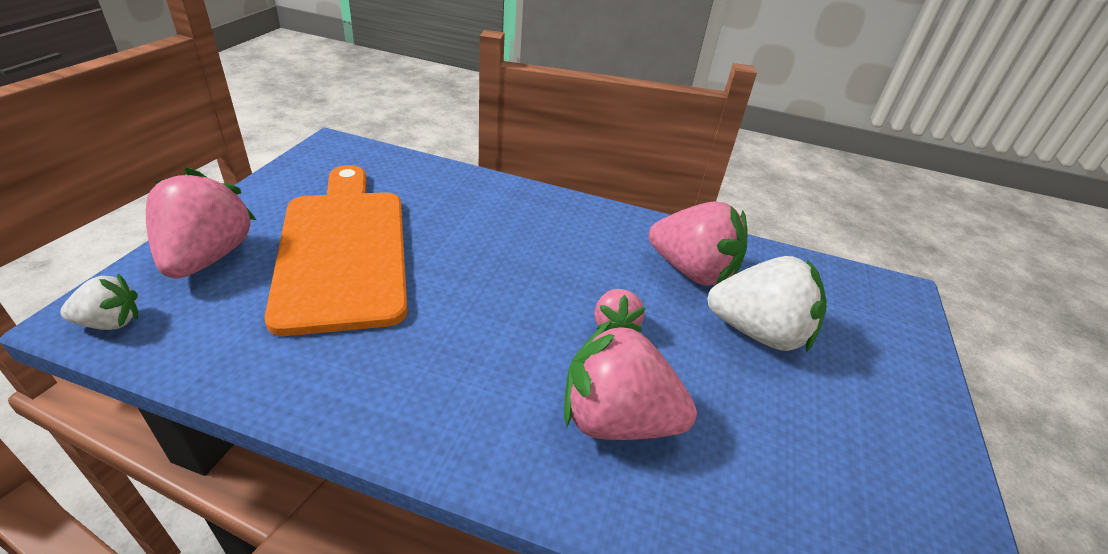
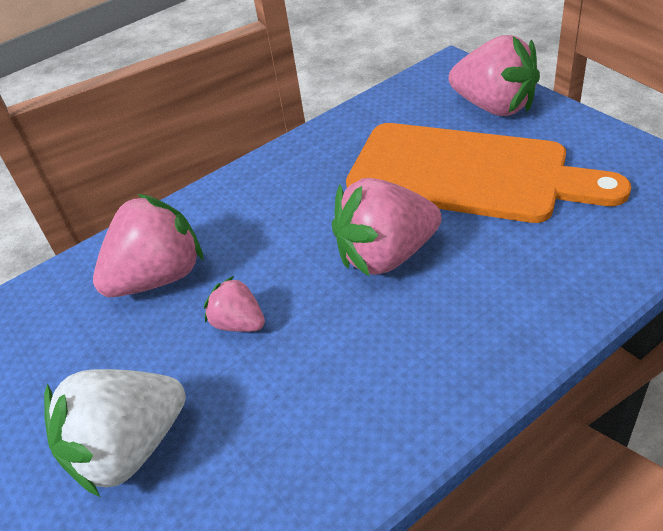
camera: 135 degrees right, 5 degrees up
white strawberry [60,273,138,330] -> none
pink strawberry [649,201,747,286] -> pink strawberry moved to [332,178,442,277]

